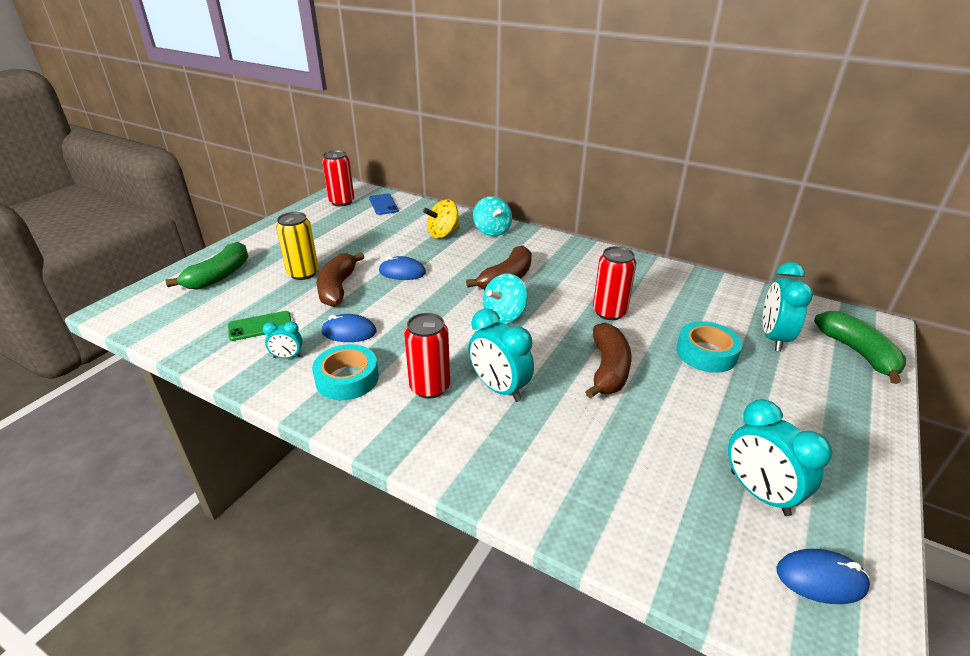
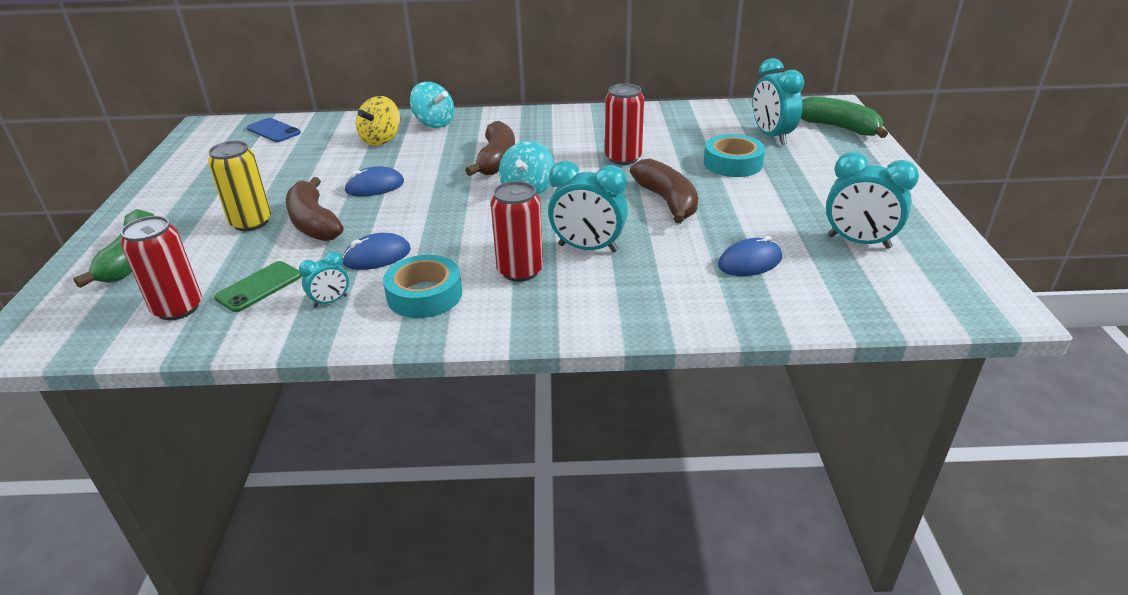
camera: 30 degrees left, 0 degrees up
red can [322,150,354,207] -> red can moved to [121,216,202,320]
blue mouse [776,549,870,604] -> blue mouse moved to [718,236,782,276]

